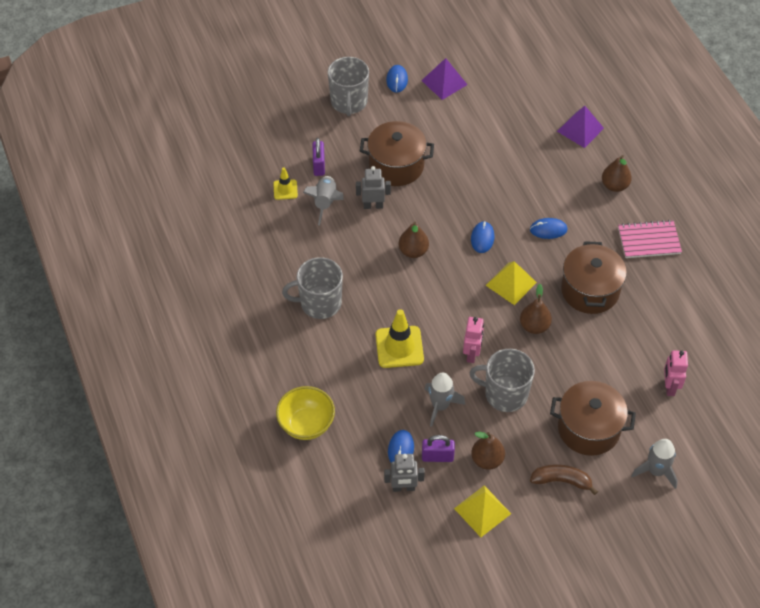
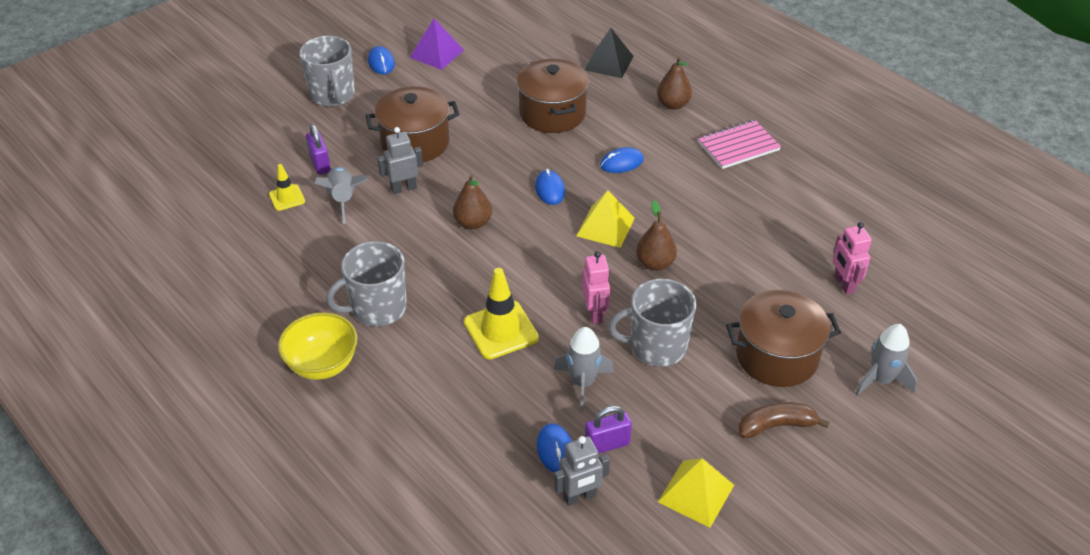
camera: 20 degrees left, 10 degrees down
yellow bowl [276,386,335,440] -> yellow bowl moved to [278,312,358,380]
brown pear [471,432,505,470] -> none
purple pyramid [557,106,604,148] -> black pyramid [584,28,634,78]
brown pot [561,241,627,314] -> brown pot moved to [517,59,589,133]

